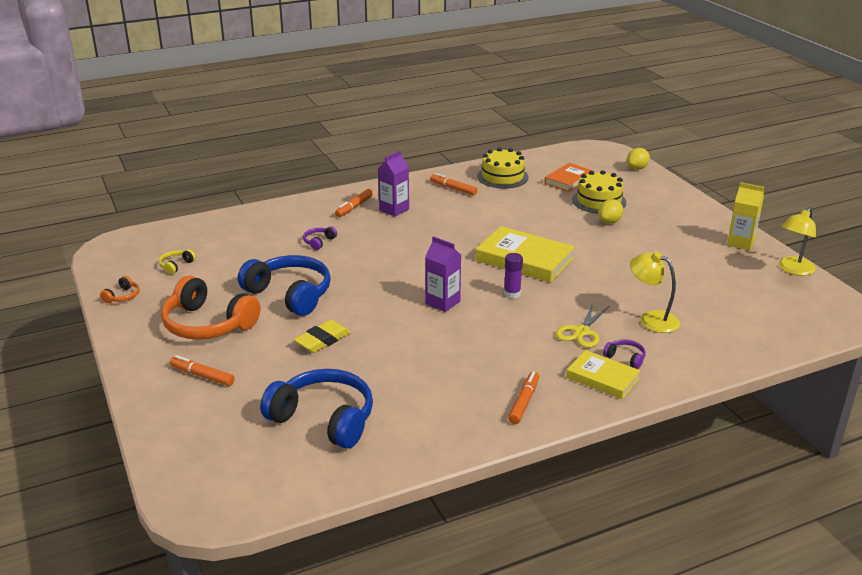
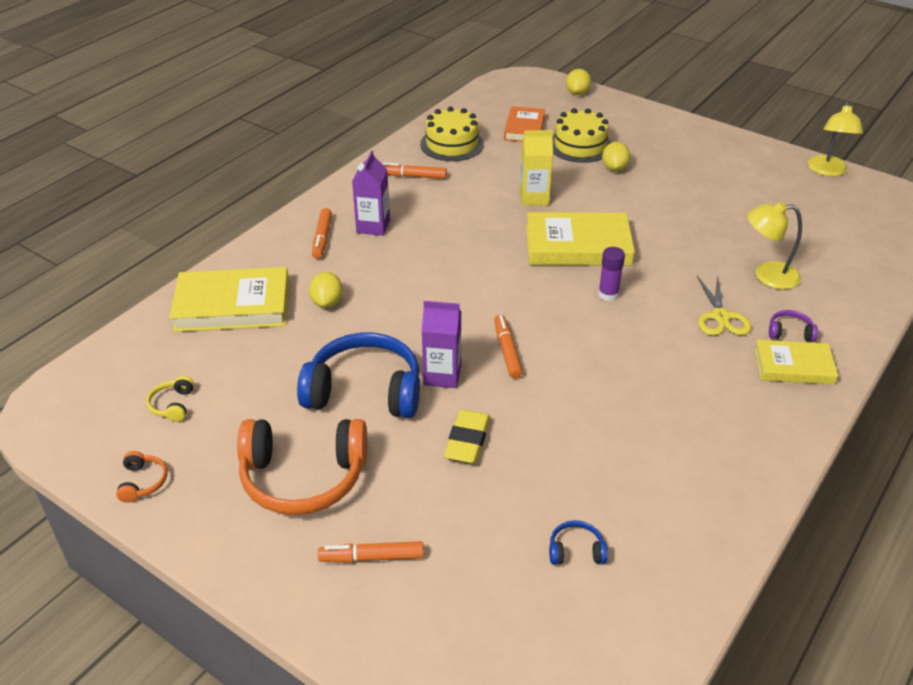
camera: 30 degrees left, 10 degrees up
blue headphones [260,369,373,449] -> blue headphones [549,520,608,565], size x0.41
purple headphones [303,226,337,250] -> yellow lemon [309,272,343,308]
purple carton [425,236,461,312] -> purple carton moved to [422,301,461,388]
orange marker [508,371,539,424] -> orange marker moved to [494,315,523,379]
yellow carton [727,182,764,250] -> yellow carton moved to [520,130,553,206]
none -> yellow book [169,267,289,332]

